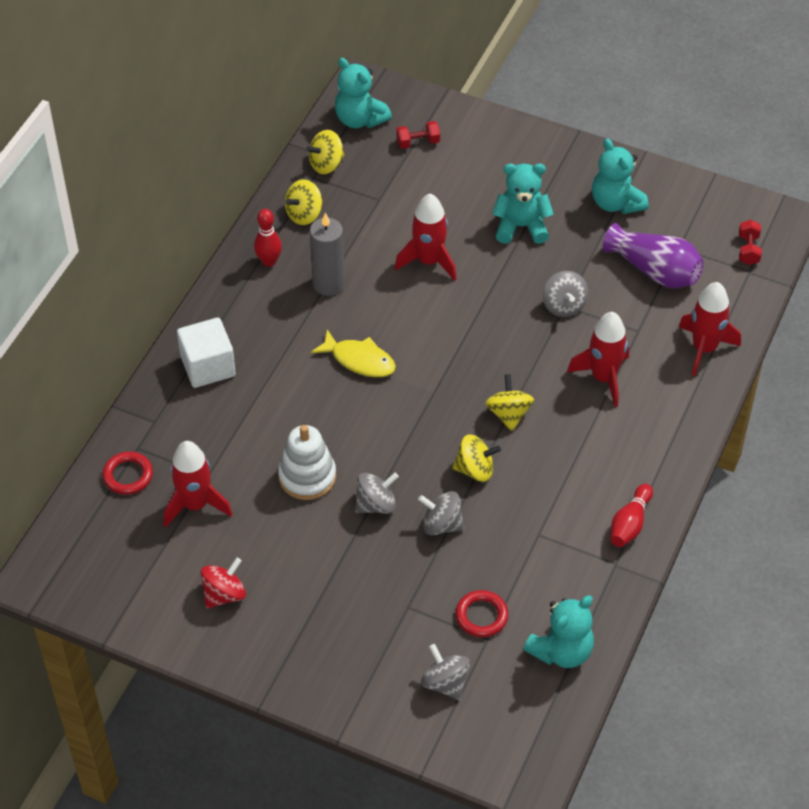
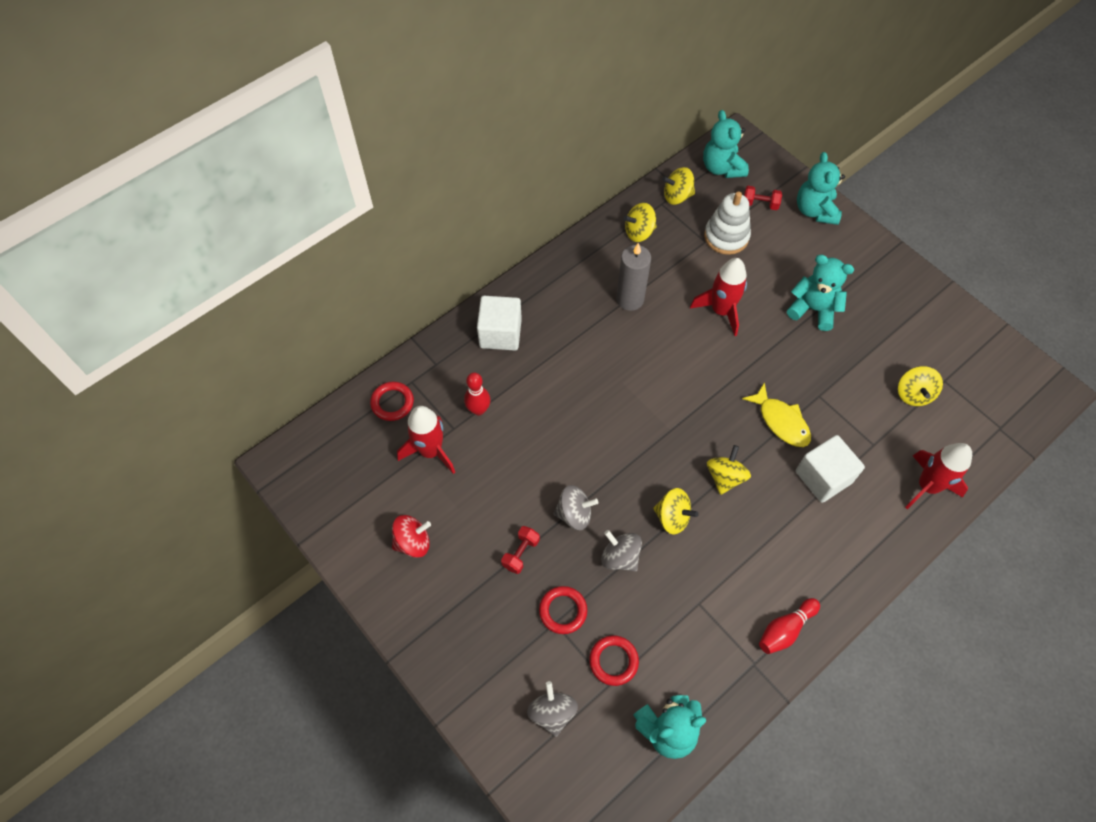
camera: 25 degrees right, 10 degrees up
red bowling pin [254,209,282,267] -> red bowling pin moved to [464,372,491,416]
white stacking toy [278,425,336,500] -> white stacking toy moved to [704,191,751,255]
yellow fish [311,329,396,377] -> yellow fish moved to [742,382,811,447]
grey spinning top [543,271,588,317] -> none
red rocket [567,312,629,407] -> white cube [796,435,865,503]
turquoise teddy bear [592,138,648,214] -> turquoise teddy bear moved to [797,152,845,225]
purple vase [603,223,704,289] -> yellow spinning top [898,366,943,406]
red dumbbell [739,220,762,265] -> red dumbbell moved to [501,526,540,574]
none -> red ring [539,586,587,634]

